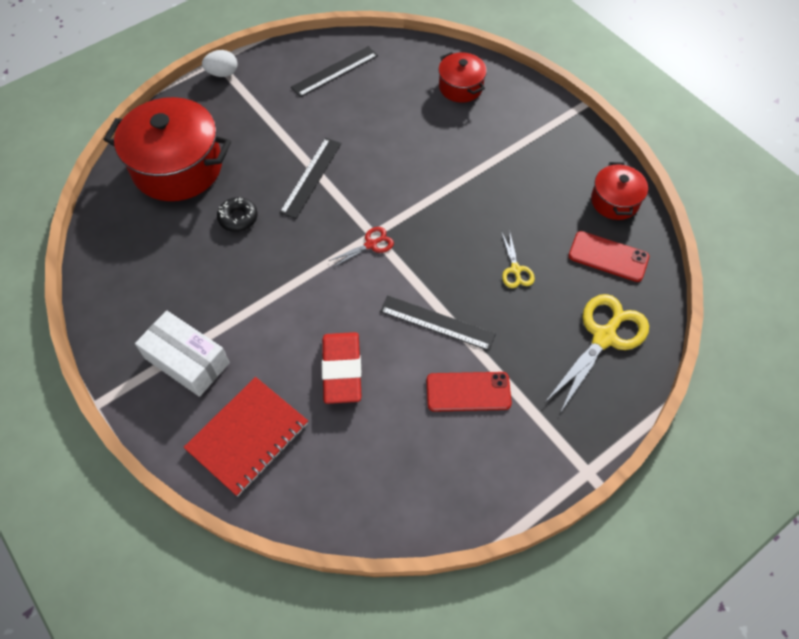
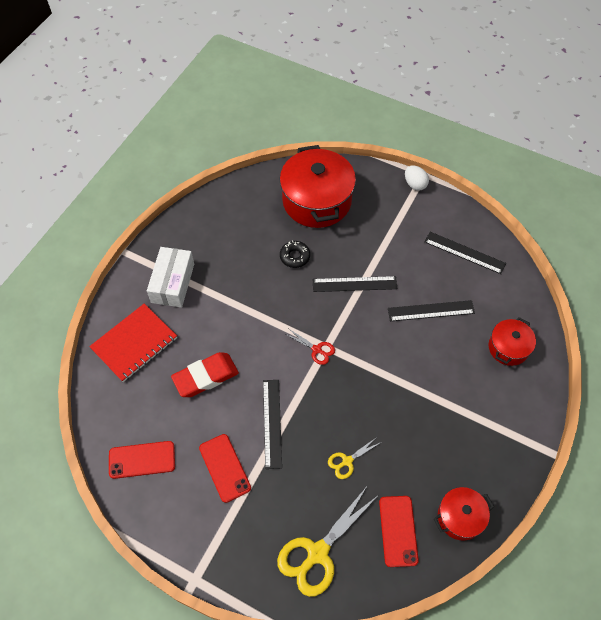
camera: 65 degrees right, 0 degrees up
red notebook [183,377,308,497] -> red notebook turned 60 degrees counterclockwise [89,304,177,382]
yellow scissors [545,294,649,413] -> yellow scissors turned 120 degrees clockwise [277,488,377,597]
none -> red phone [109,441,175,479]
none -> black ruler [388,300,475,321]

